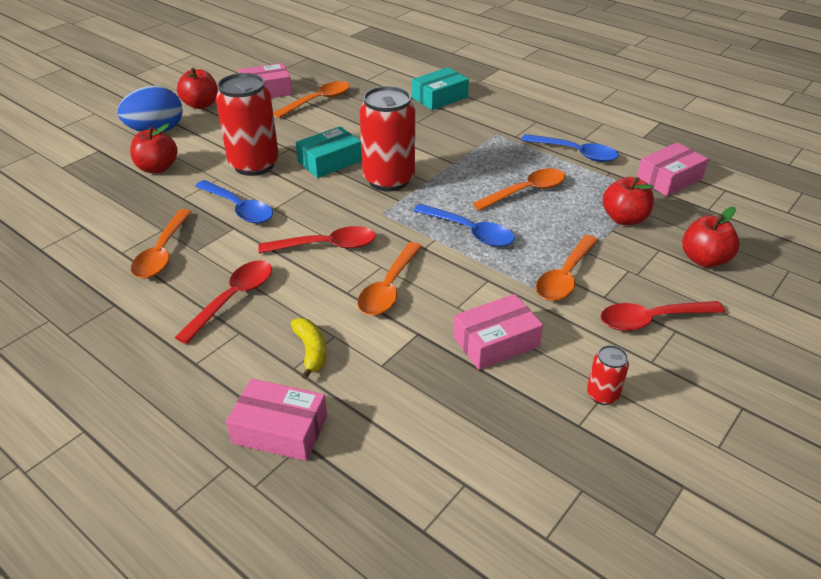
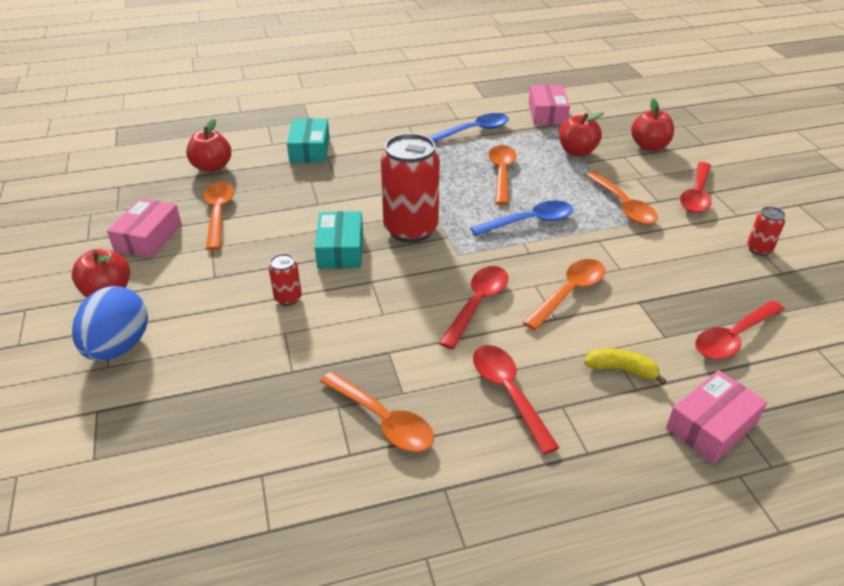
camera: 55 degrees left, 0 degrees up
red apple [130,124,177,173] -> red apple moved to [186,118,231,172]
blue spoon [195,180,273,223] -> none
red can [216,73,279,176] -> red can [269,254,302,306], size x0.45
orange spoon [357,242,422,315] -> orange spoon turned 105 degrees counterclockwise [523,259,605,330]
pink box [453,294,543,370] -> none
none -> red spoon [695,301,785,359]

